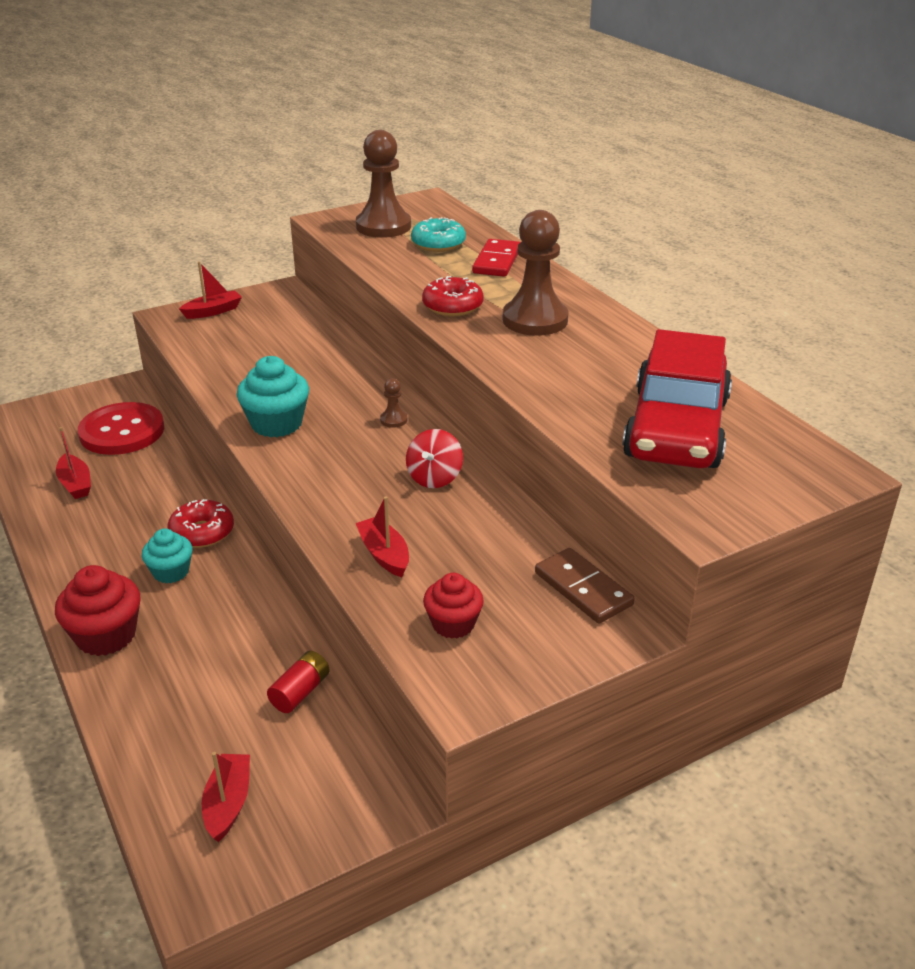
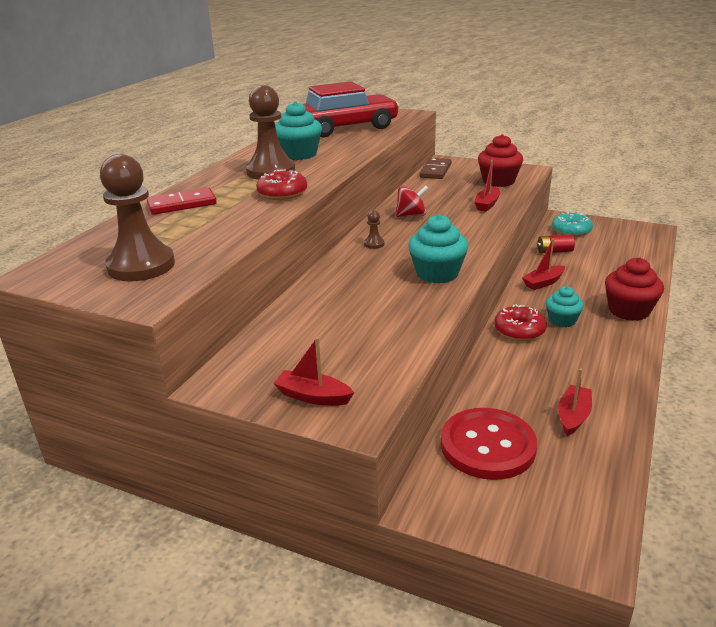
camera: 125 degrees left, 5 degrees down
red boat [202,752,250,842] -> red boat moved to [522,239,565,290]
turquoise donut [411,217,466,252] -> turquoise donut moved to [552,212,593,237]
red cupcake [423,573,484,639] -> red cupcake [478,134,523,187], size x1.53
none -> turquoise cupcake [275,101,322,160]

